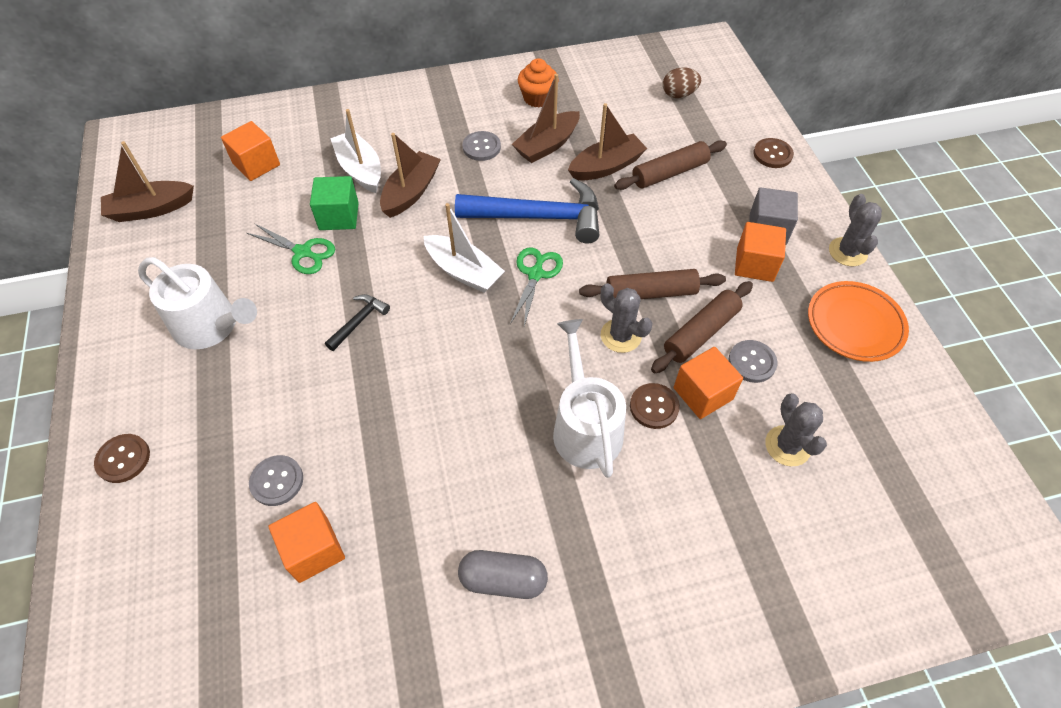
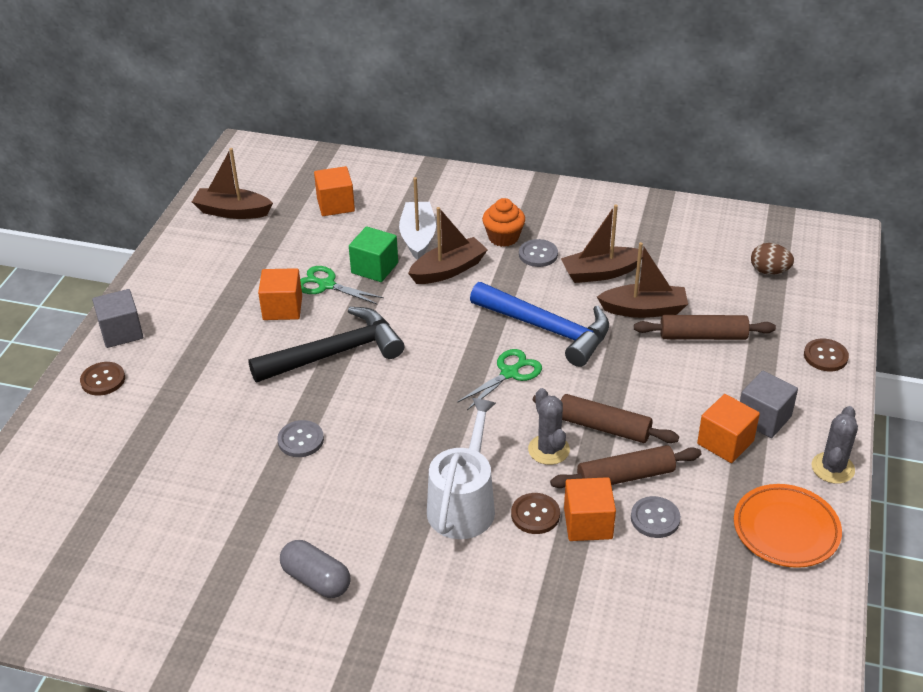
camera: 30 degrees right, 15 degrees down
white watering can [138,257,257,349] -> none
green scissors [247,223,335,274] -> green scissors turned 150 degrees clockwise [300,266,384,305]
grey button [249,455,303,506] -> grey button moved to [277,420,324,457]
orange cube [269,502,345,583] -> orange cube moved to [258,268,302,320]
black hammer [325,294,390,351] -> black hammer [248,307,405,383], size x2.20
white boat [424,203,505,293] -> none
orange cupcake [518,58,559,108] -> orange cupcake moved to [482,198,525,247]
grey cactus [765,394,827,466] -> none
none -> grey cube [92,289,143,348]

